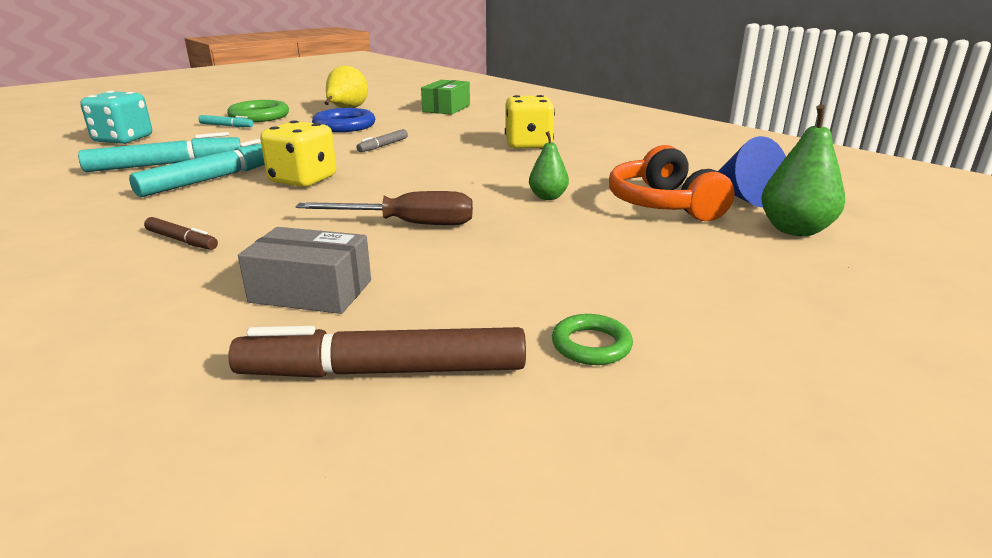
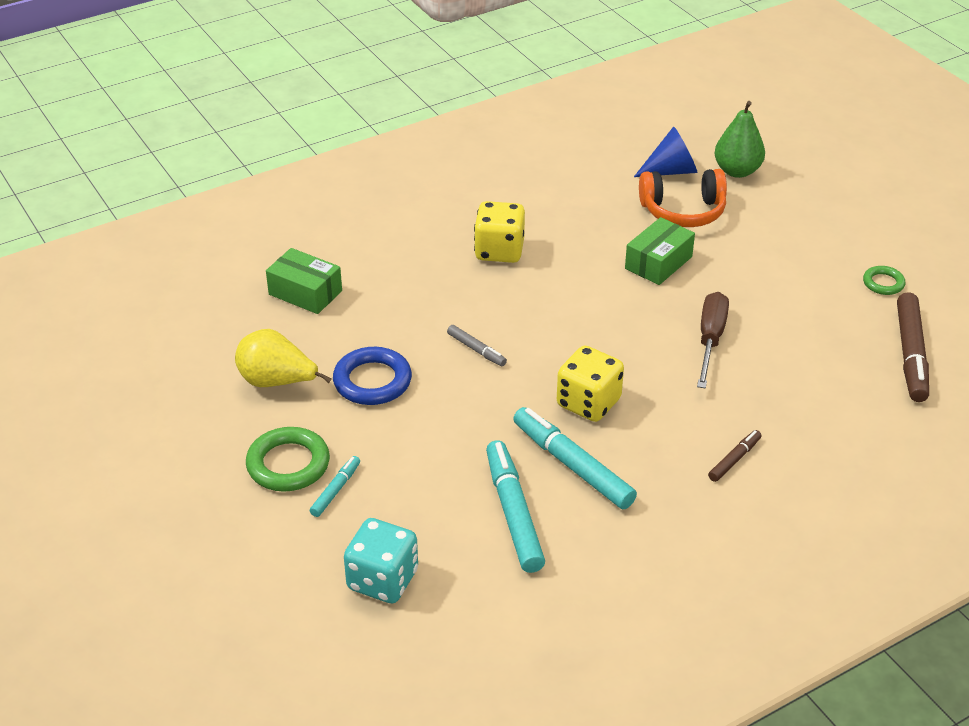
camera: 80 degrees left, 15 degrees up
grey box [238,227,371,314] -> none
green pear [529,131,569,200] -> green box [625,217,695,285]

